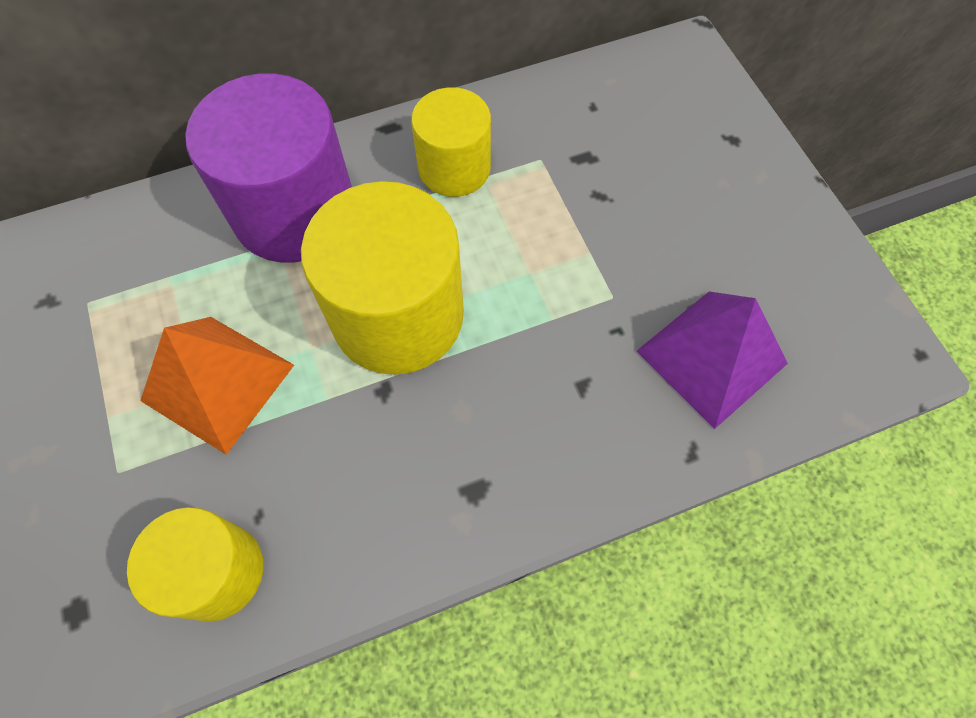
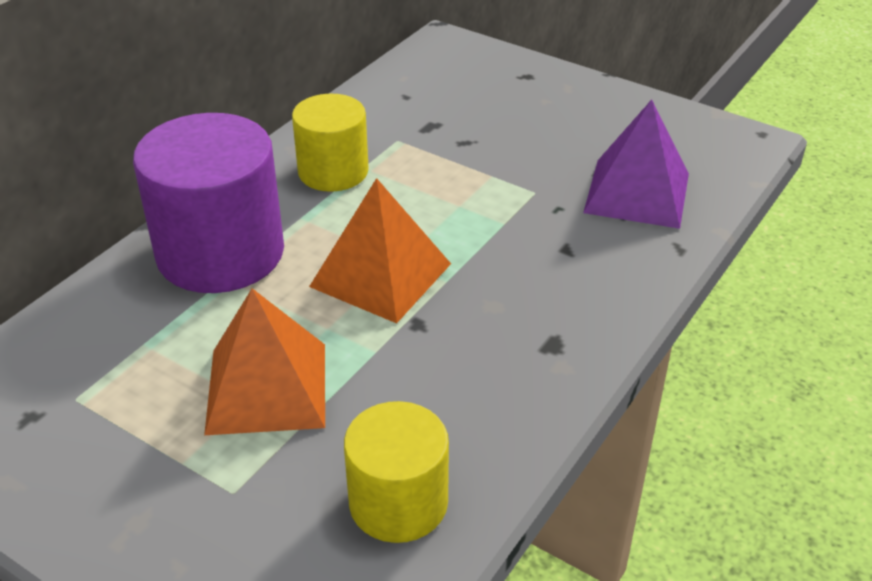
camera: 35 degrees left, 25 degrees down
yellow cylinder [301,181,464,375] -> orange pyramid [309,178,451,323]

